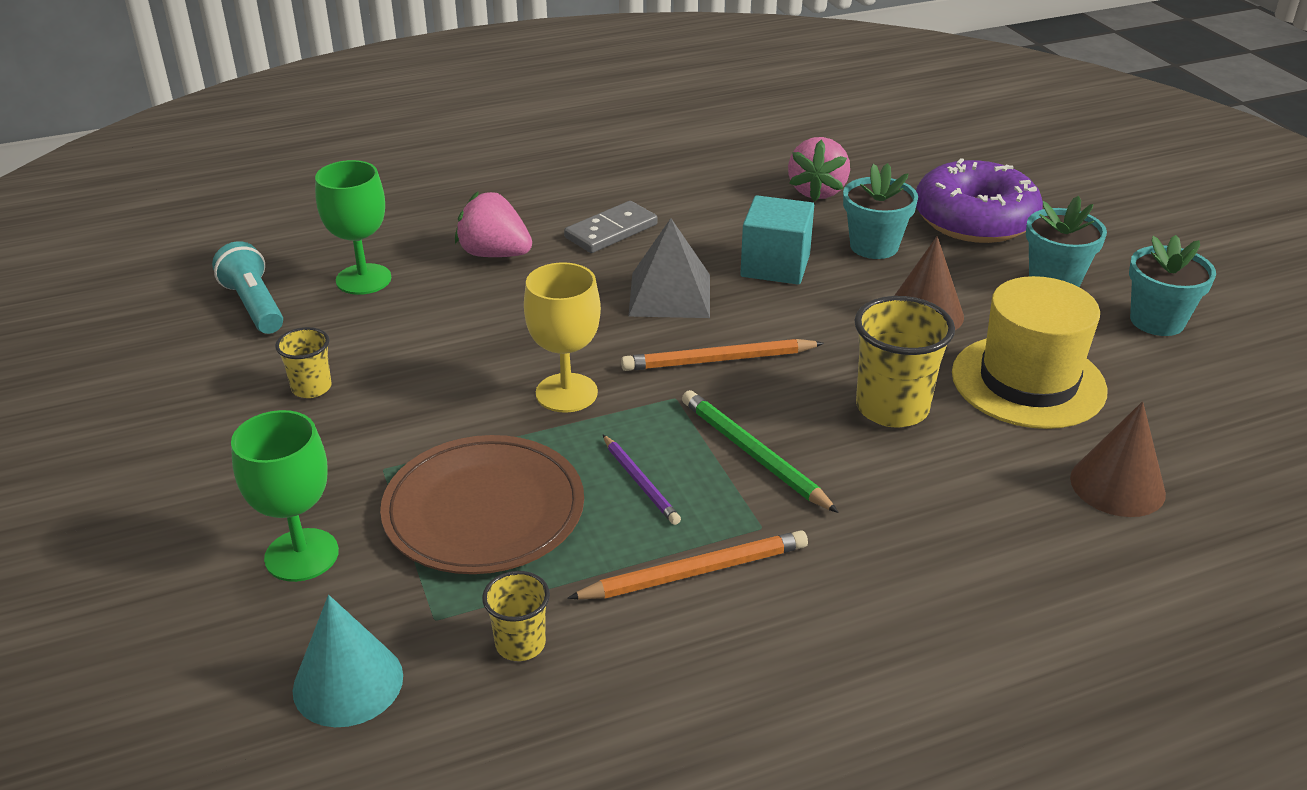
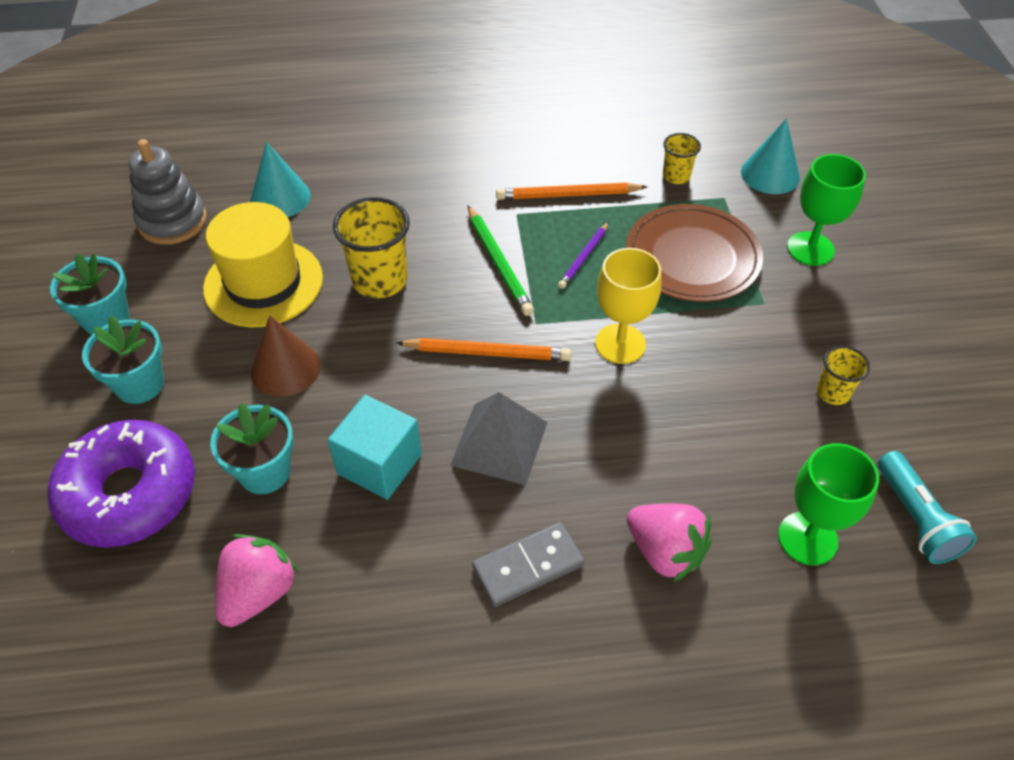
camera: 165 degrees left, 15 degrees up
purple pencil [603,435,681,525] -> purple pencil turned 135 degrees counterclockwise [558,222,609,289]
brown cone [1070,401,1166,517] -> turquoise cone [250,142,311,217]
none -> grey stacking toy [129,139,207,245]

